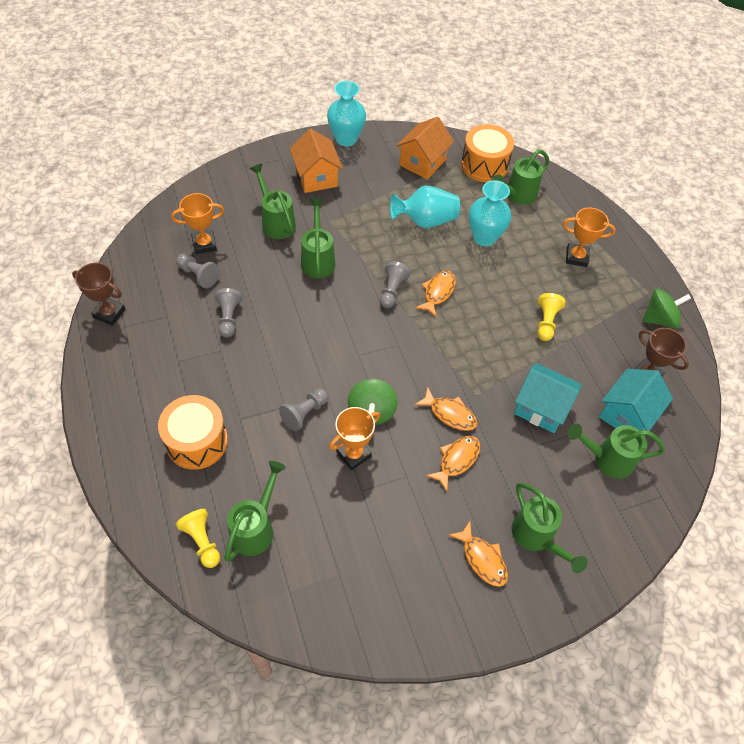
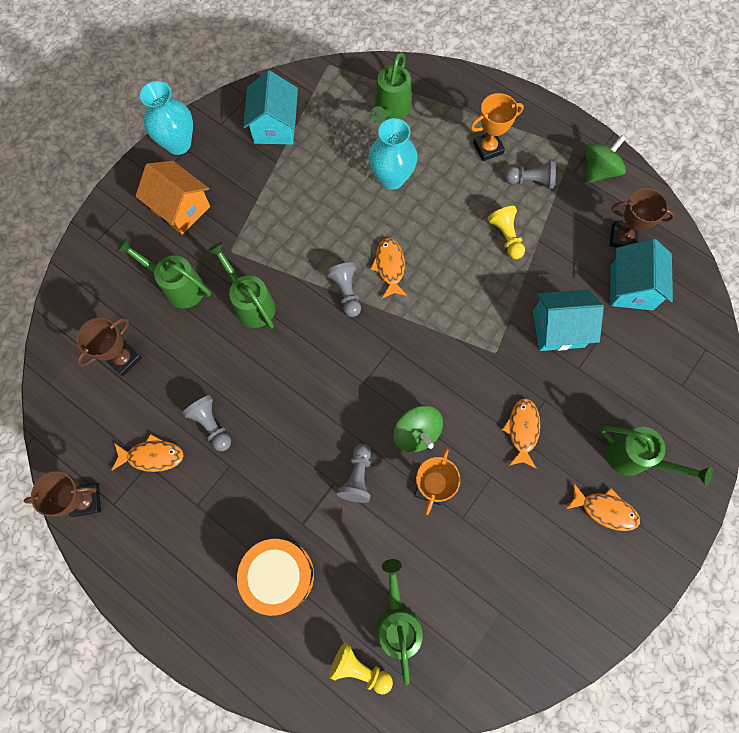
camera: 30 degrees left, 15 degrees up
orange trophy [171,193,224,254] -> brown trophy [77,318,142,376]
grey pawn [176,254,220,288] -> grey pawn moved to [504,159,556,189]
turquoise vase [390,185,460,228] -> none
orange house [396,116,454,179] -> turquoise house [243,70,298,145]
orange fish [415,387,477,431] -> orange fish moved to [111,434,184,472]
orange drum [461,124,514,182] -> none
green watering can [567,424,665,478] -> none

